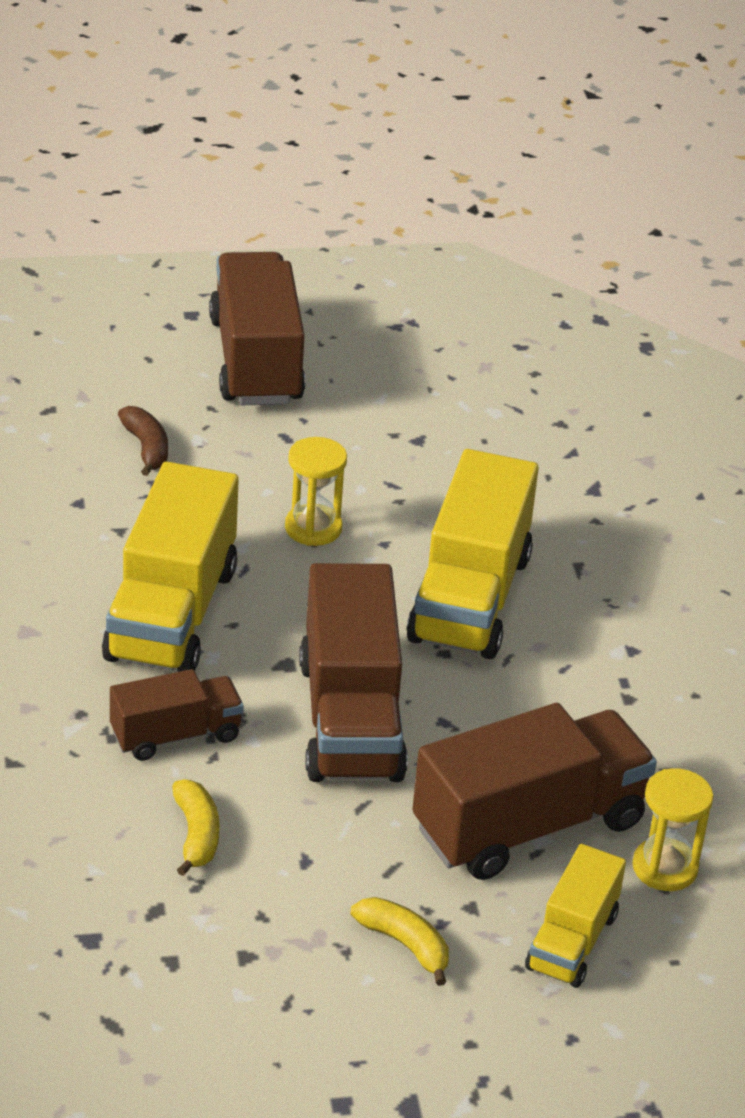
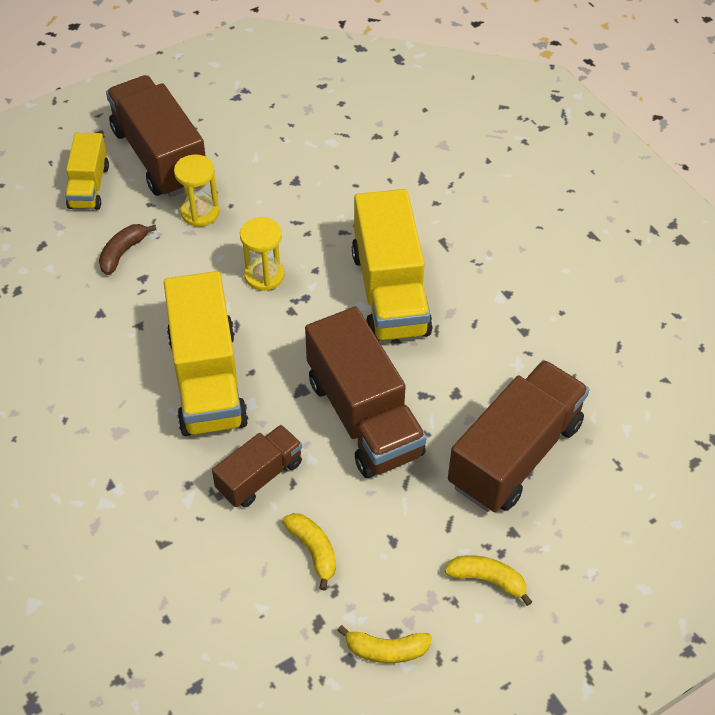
camera: 20 degrees left, 15 degrees up
brown banana [118,406,168,476] -> brown banana turned 105 degrees counterclockwise [99,224,157,275]
yellow truck [525,844,626,988] -> yellow truck moved to [65,133,109,210]
yellow hourglass [632,768,713,891] -> yellow hourglass moved to [174,154,220,227]
none -> yellow banana [337,625,432,663]

